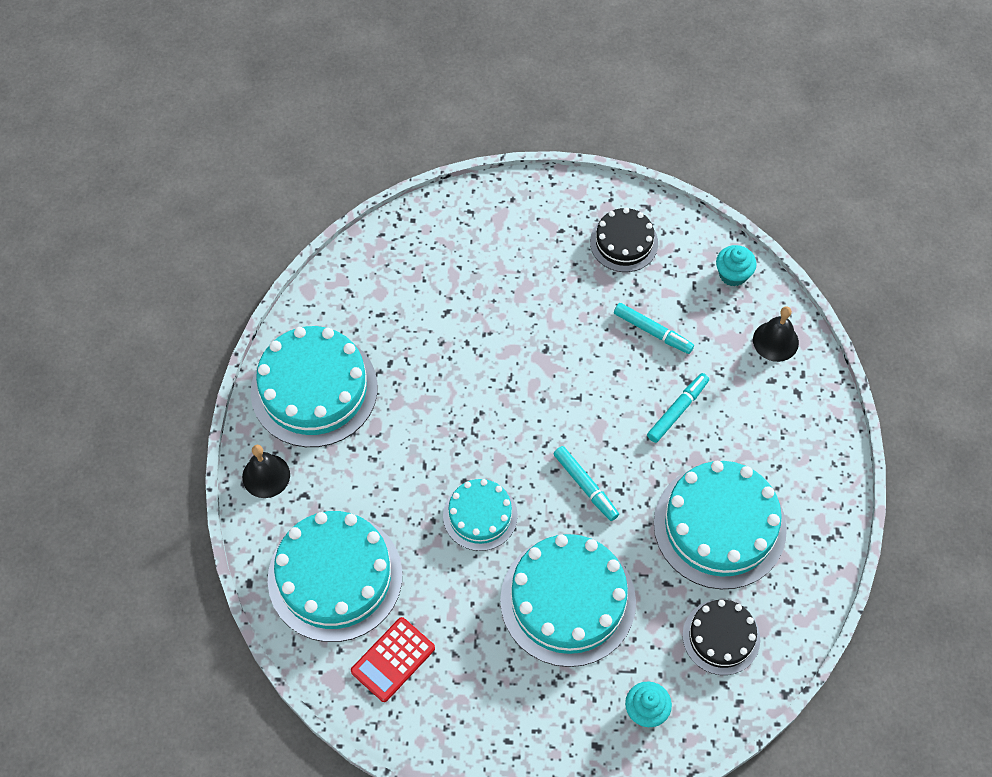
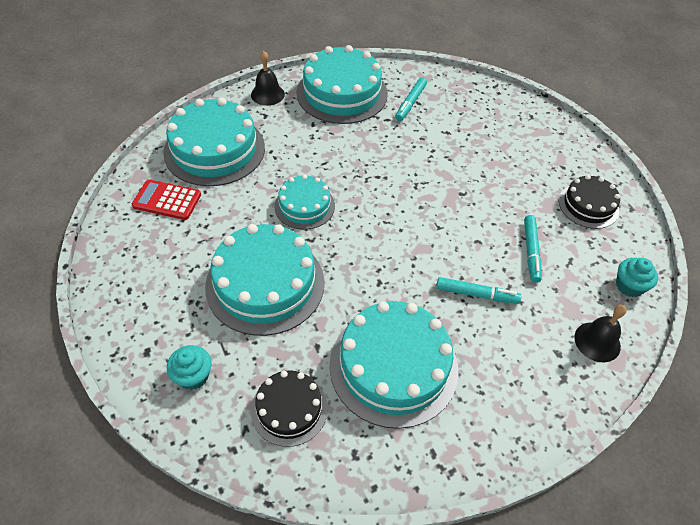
camera: 60 degrees right, 10 degrees down
turquoise marker [553,446,619,521] -> turquoise marker moved to [395,77,427,121]

